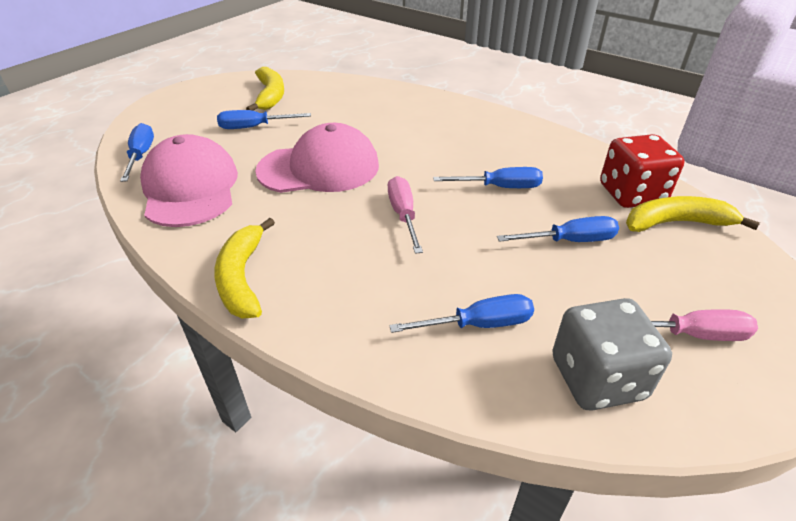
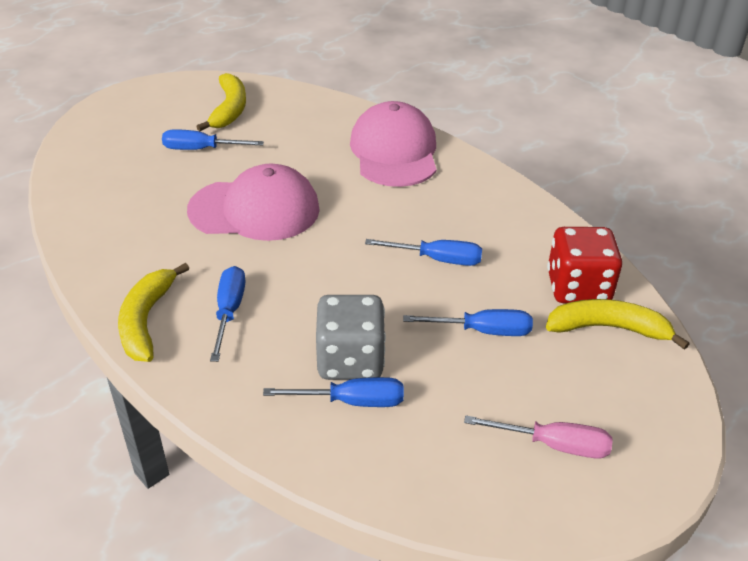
camera: 10 degrees right, 0 degrees up
blue screwdriver [120,123,154,182] -> blue screwdriver moved to [210,266,246,362]
pink cap [140,134,238,227] -> pink cap moved to [350,101,436,187]
pink screwdriver [388,176,423,254] -> none
grey dice [552,298,672,411] -> grey dice moved to [316,295,386,380]

